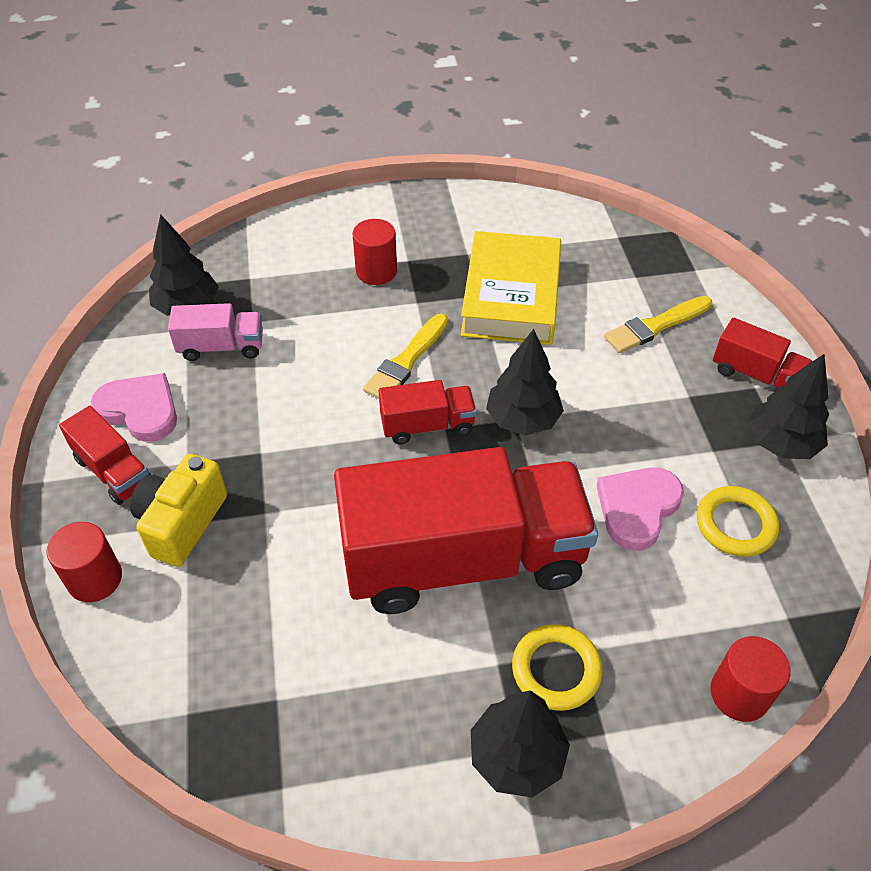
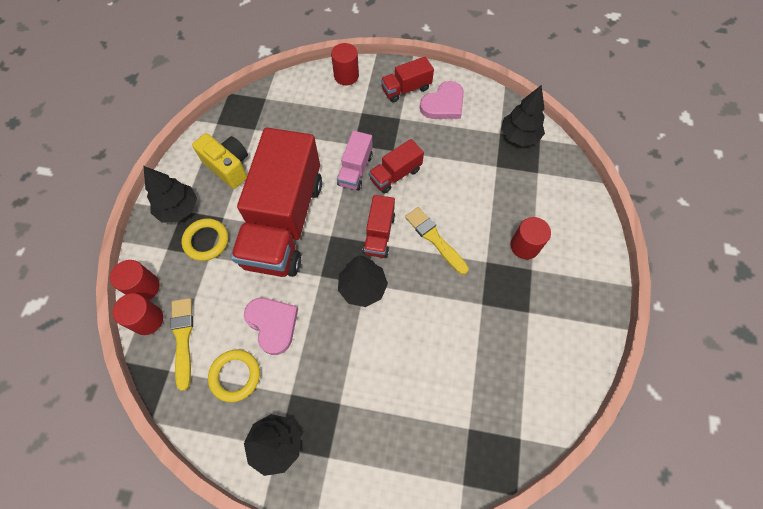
camera: 110 degrees right, 15 degrees up
yellow camera [130,454,227,567] -> yellow camera moved to [192,133,248,189]
pink truck [168,303,263,361] -> pink truck moved to [337,131,373,191]
yellow book [461,231,561,345] -> none
yellow brush [604,296,712,353] -> yellow brush moved to [171,298,193,391]
red truck [713,318,813,391] -> red truck moved to [369,139,424,193]
none -> red cylinder [110,260,160,300]

